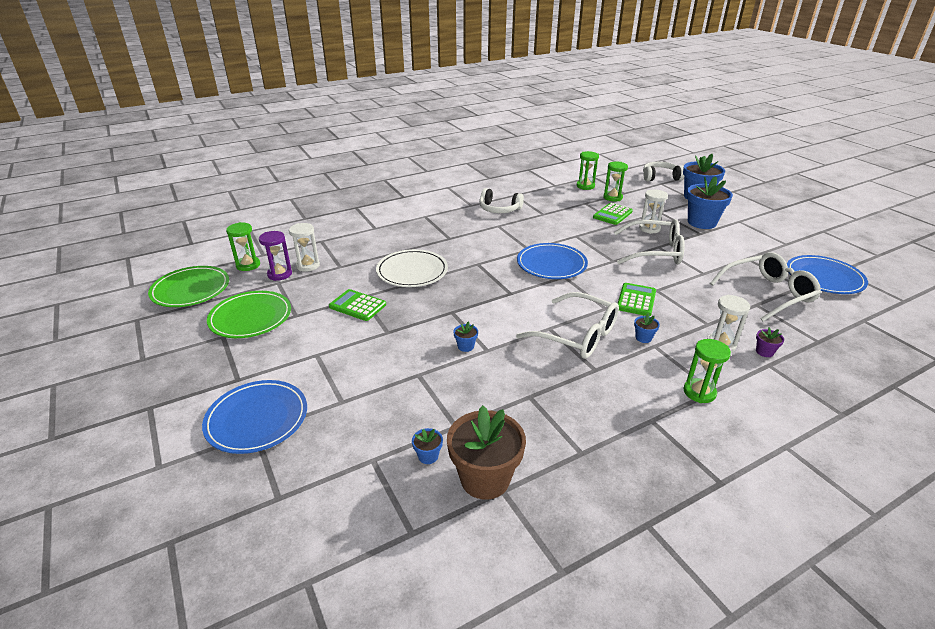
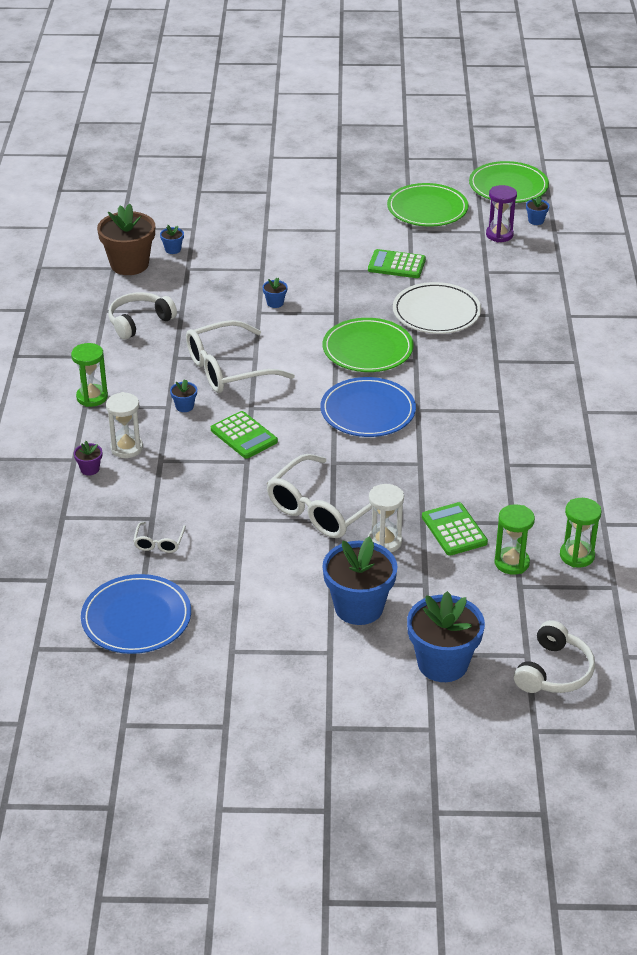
camera: 120 degrees right, 5 degrees up
blue plate [202,380,307,454] -> none
green hourglass [226,222,260,271] -> blue flower pot [526,196,549,225]
white hourglass [289,223,320,272] -> none
green calculator [329,289,386,321] -> green calculator turned 135 degrees counterclockwise [368,249,426,278]
white headphones [479,188,524,213] -> white headphones moved to [108,292,177,340]
white glasses [710,252,821,321] -> white glasses [133,522,186,553], size x0.44
none -> green plate [323,318,414,372]

